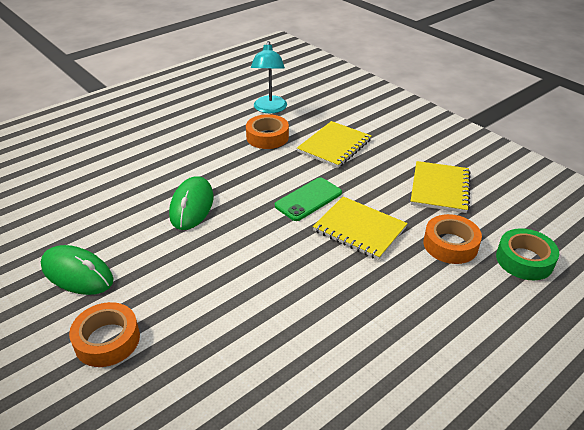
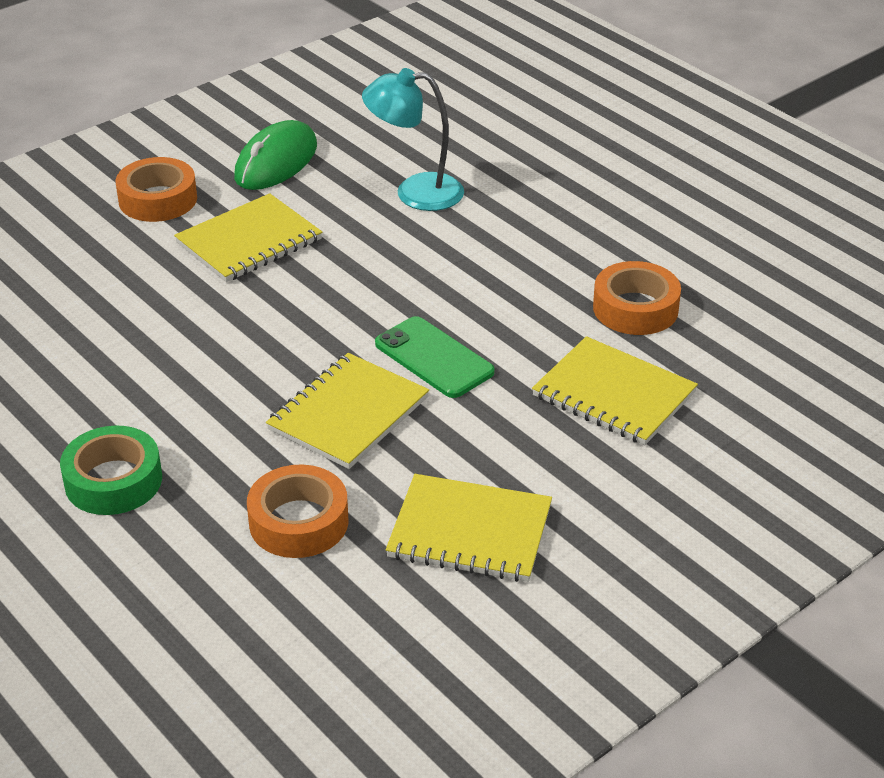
camera: 90 degrees right, 0 degrees up
green mouse [169,176,213,230] -> none
turquoise lamp [251,41,287,113] -> turquoise lamp moved to [362,68,464,211]
green tape [496,228,559,280] -> green tape moved to [60,425,162,515]
none -> yellow notebook [174,193,322,282]

